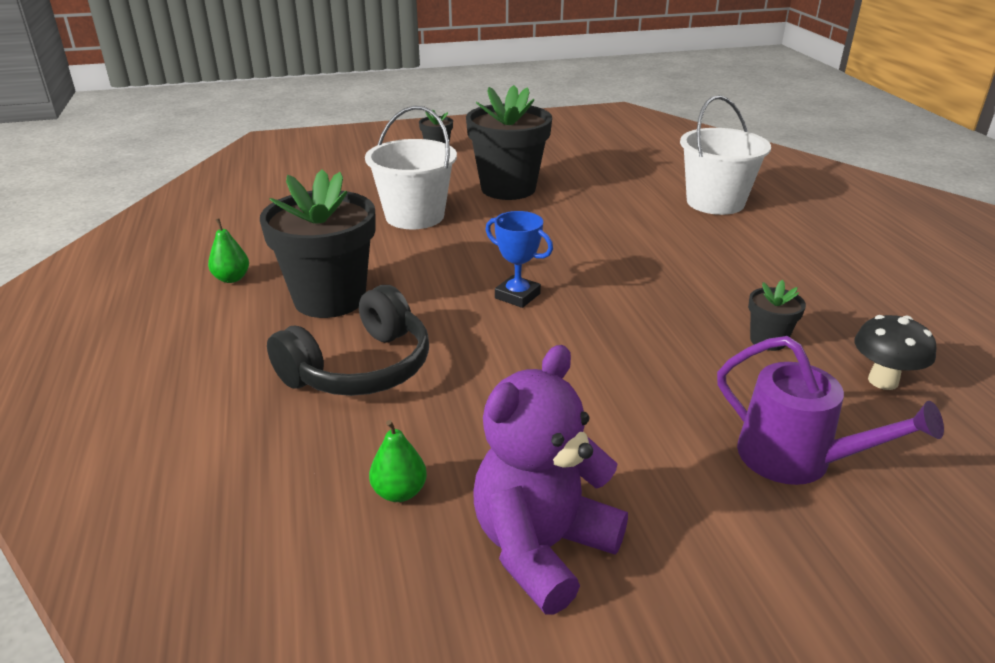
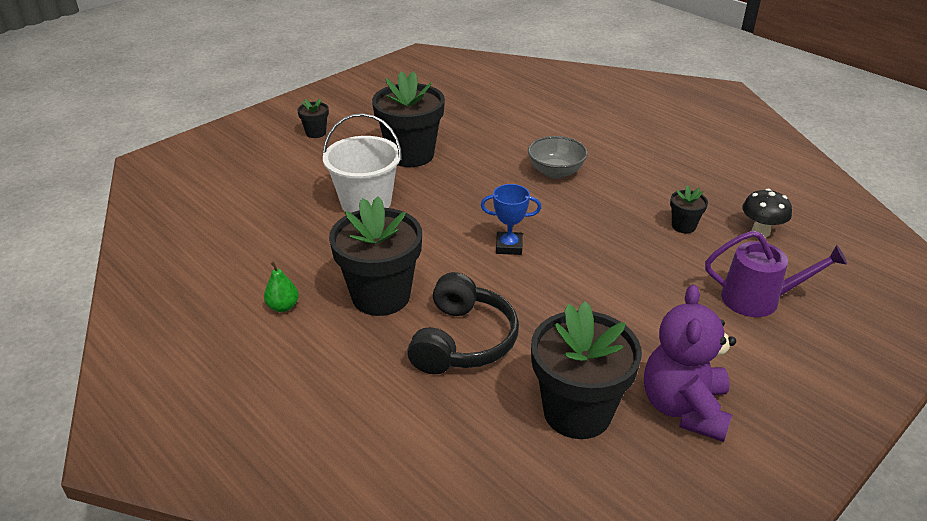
camera: 30 degrees left, 5 degrees up
green pear [369,420,427,502] -> black flower pot [531,301,642,439]
white bucket [680,95,771,215] -> none
none -> grey bowl [528,136,588,179]

